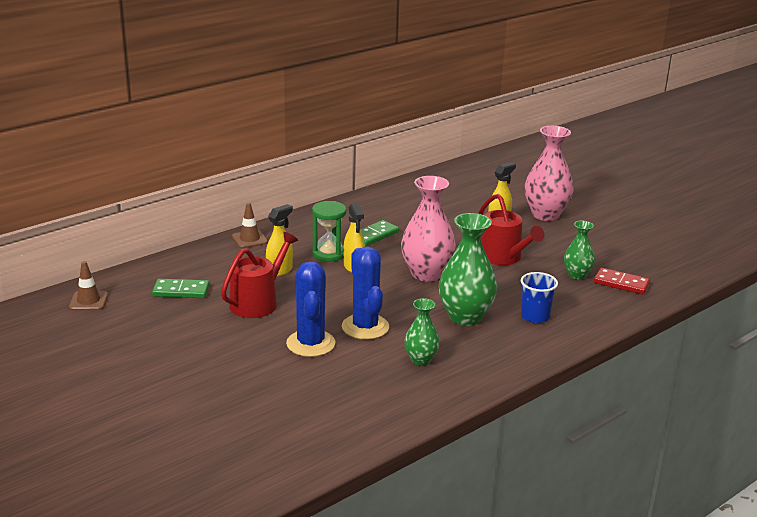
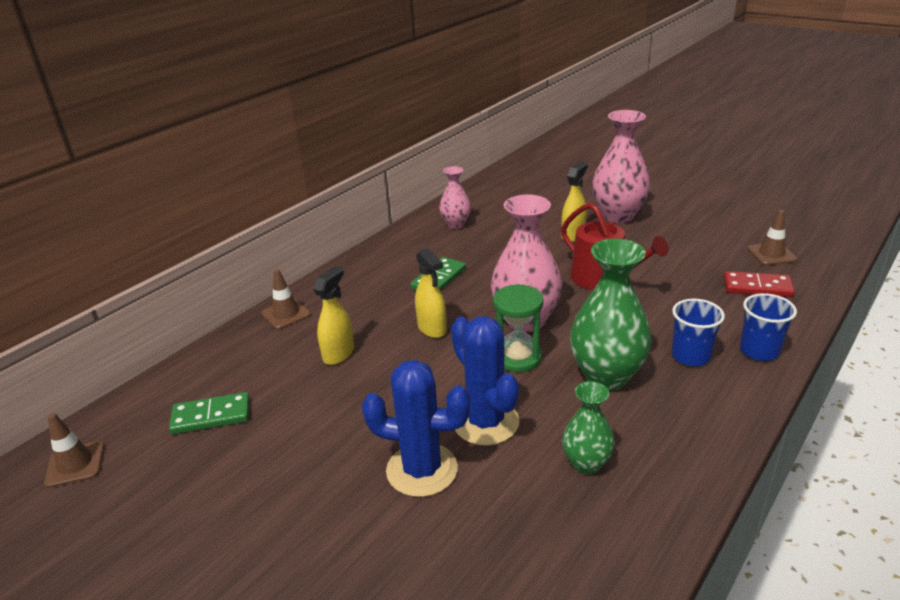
camera: 10 degrees left, 5 degrees up
red watering can [221,232,298,318] -> none
blue cactus [286,261,336,357] -> blue cactus turned 60 degrees counterclockwise [362,360,470,497]
green hourglass [312,201,346,262] -> green hourglass moved to [493,284,543,372]
green vase [564,221,595,280] -> none
none -> pink vase [439,166,471,229]
none -> blue cup [740,293,797,361]
none -> brown traffic cone [747,210,797,265]

